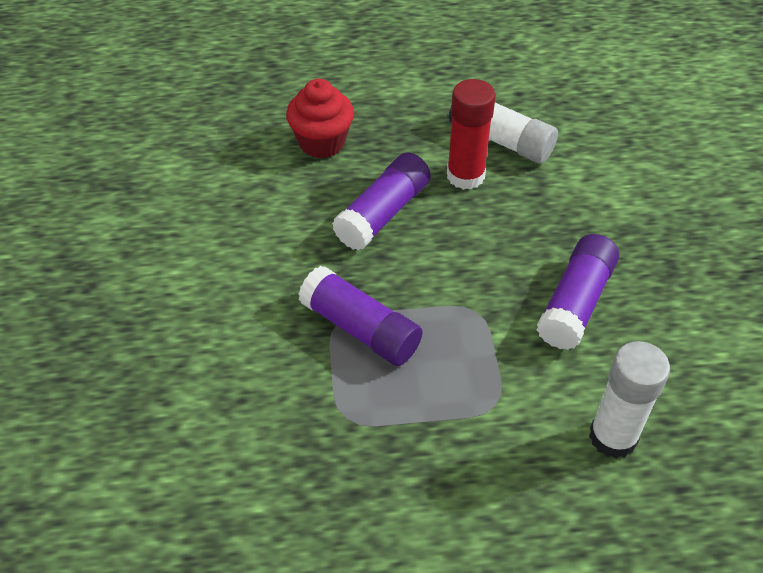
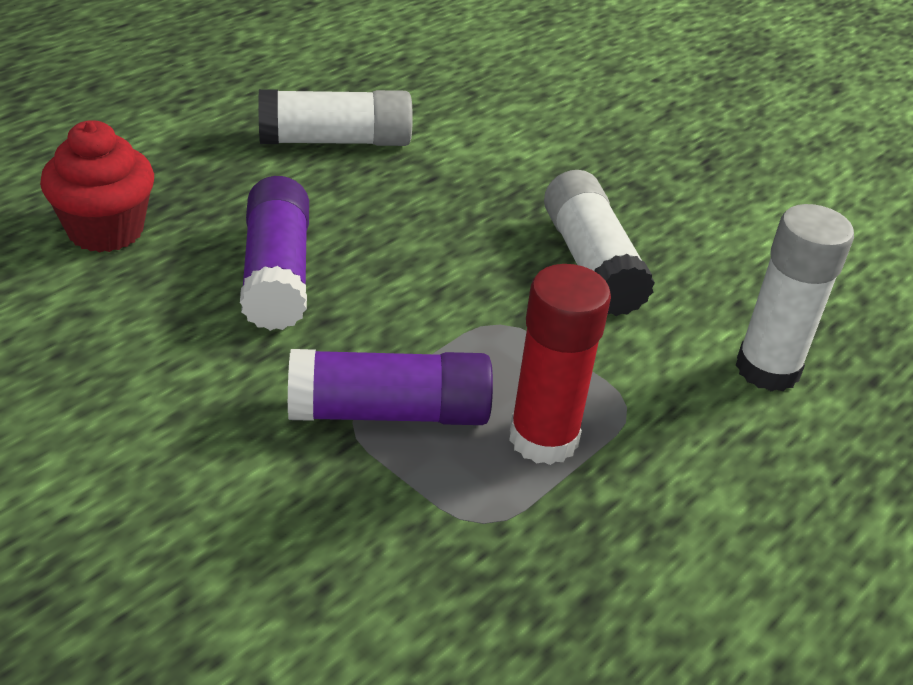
camera: 45 degrees left, 10 degrees down
red glue stick [447,79,496,190] -> red glue stick moved to [509,264,611,465]
purple glue stick [537,234,619,350] -> white glue stick [544,170,655,316]

